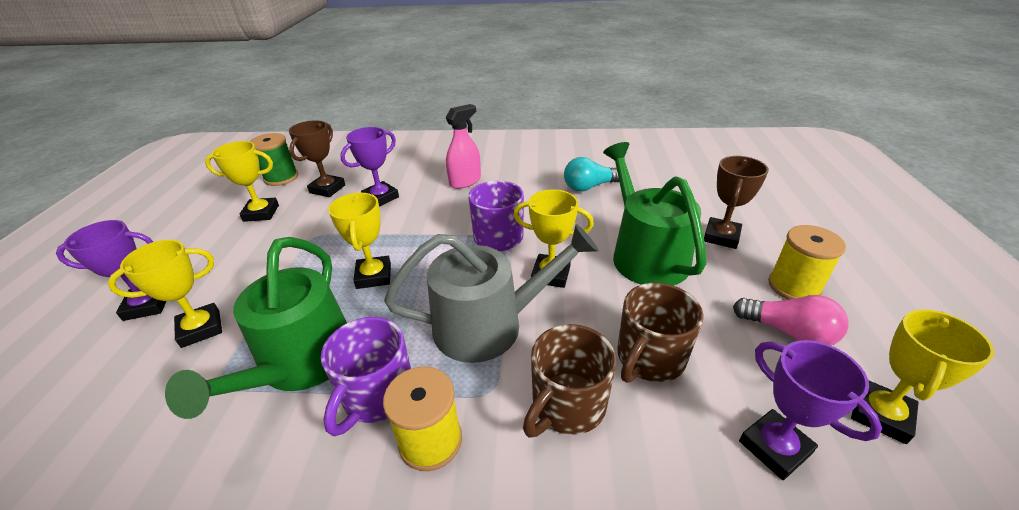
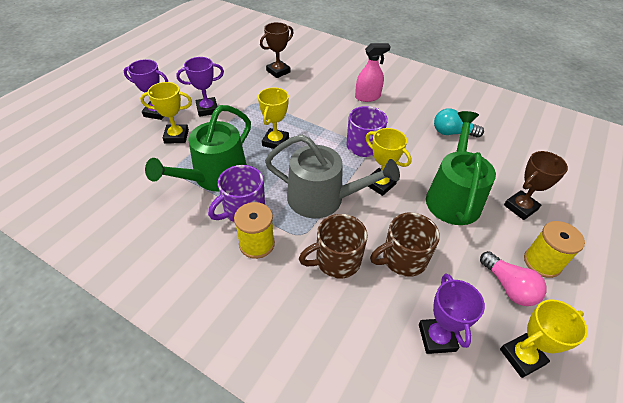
camera: 25 degrees right, 10 degrees up
yellow trophy [205,141,279,222] -> none
green spool [250,133,298,186] -> none
purple trophy [340,127,399,207] -> purple trophy moved to [177,57,224,117]

